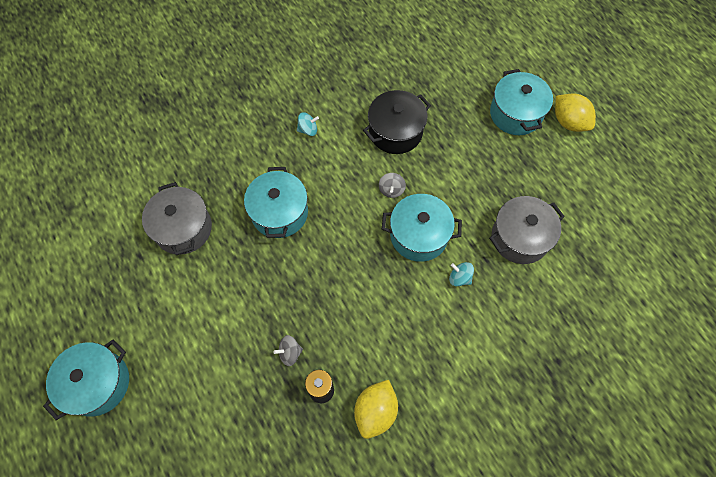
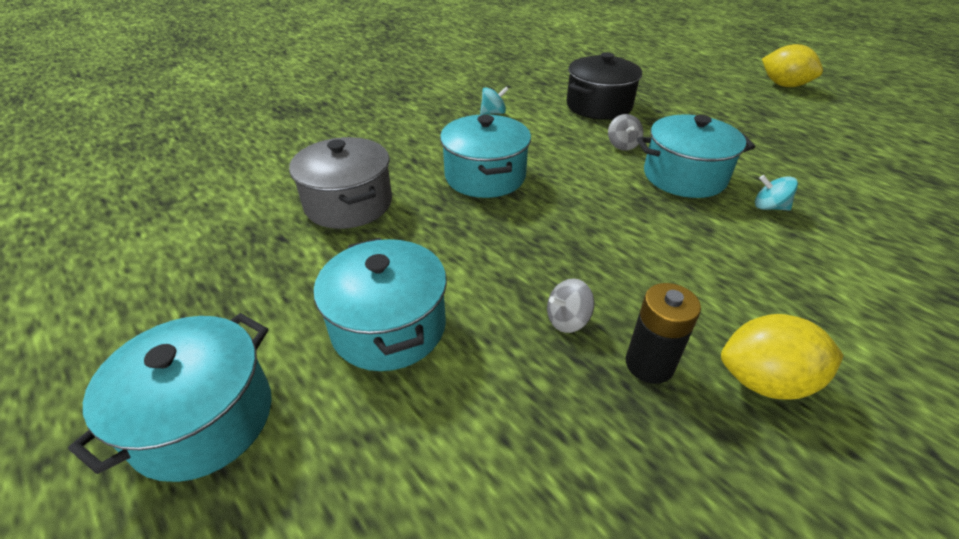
camera: 10 degrees left, 25 degrees down
yellow lemon [354,380,398,439] -> yellow lemon turned 75 degrees clockwise [721,314,844,400]
grey pot [489,196,565,264] -> none
turquoise pot [490,69,553,135] -> turquoise pot moved to [313,238,447,371]

